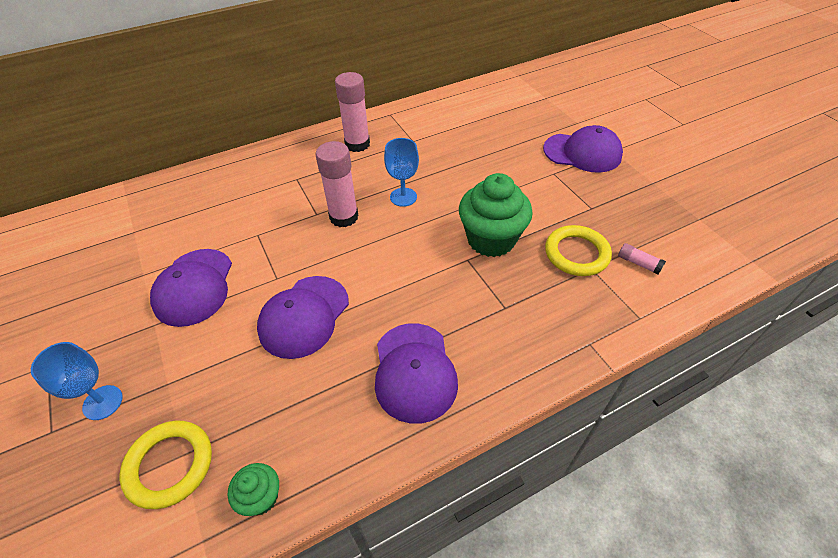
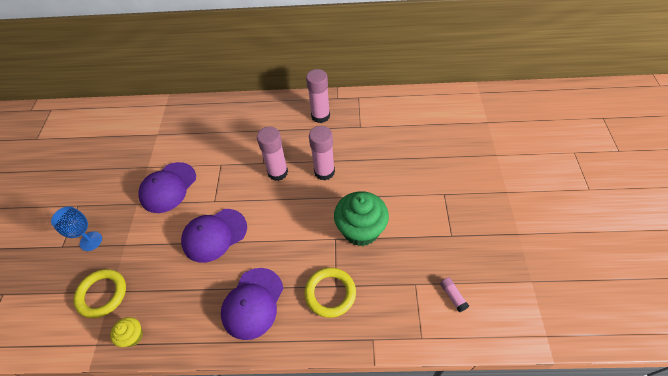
camera: 30 degrees right, 5 degrees up
green cupcake [228,463,279,516] -> yellow cupcake [110,317,143,347]
blue goblet [384,138,419,207] -> pink glue stick [309,126,335,180]
purple cap [543,125,623,173] -> none
yellow ring [545,225,612,276] -> yellow ring moved to [305,267,356,318]

